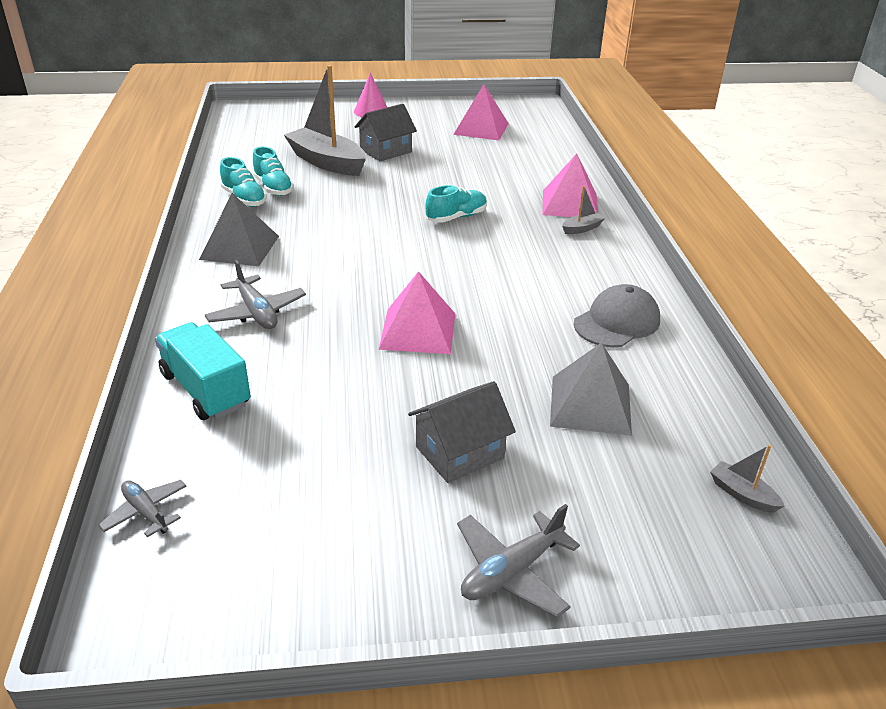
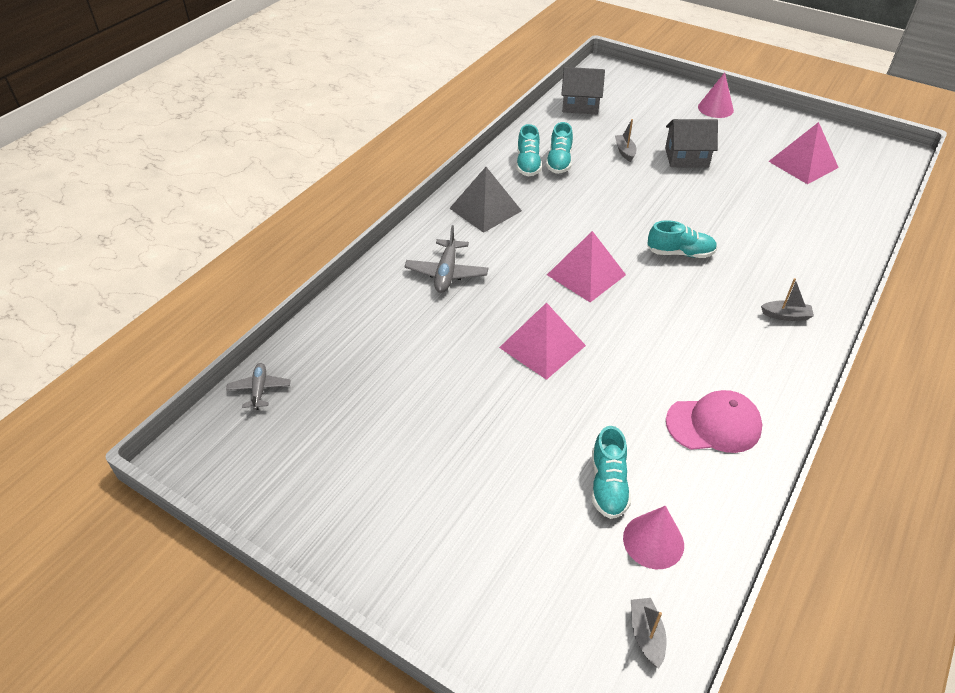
camera: 40 degrees right, 10 degrees up
turquoise truck [155,322,251,420] -> none
grey boat [284,65,366,176] -> grey boat [615,119,636,162], size x0.42
grey house [408,381,516,483] -> grey house moved to [561,67,605,114]
grey plane [457,504,580,618] -> none
pink pyramid [543,153,598,217] -> pink pyramid moved to [547,231,626,302]
grey pyramid [550,342,632,436] -> turquoise shoe [592,426,631,519]
grey cap [574,284,660,347] -> pink cap [666,390,762,453]
none -> pink cone [623,506,684,569]

